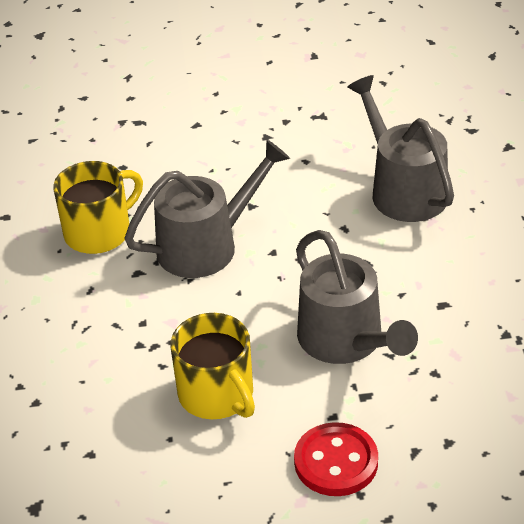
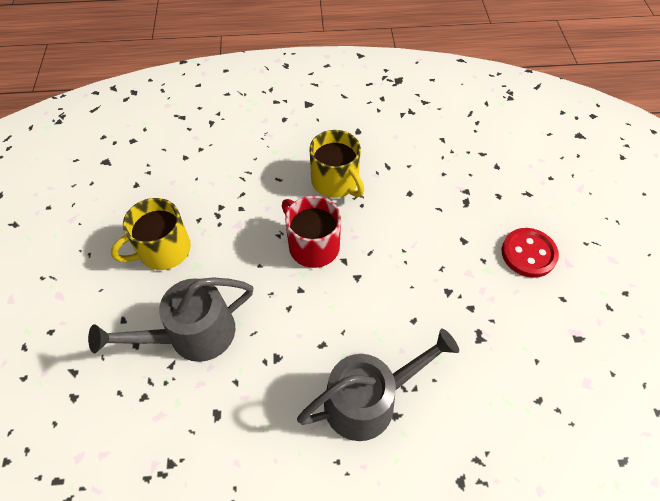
camera: 90 degrees right, 15 degrees up
grey watering can [124,140,290,278] -> red mug [282,196,341,268]
red button [294,422,378,496] -> red button moved to [502,228,559,278]

